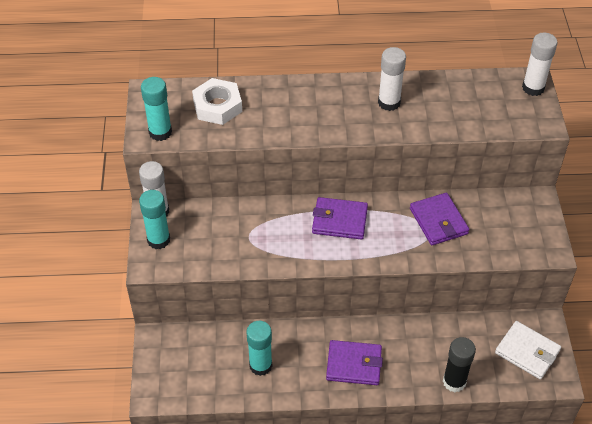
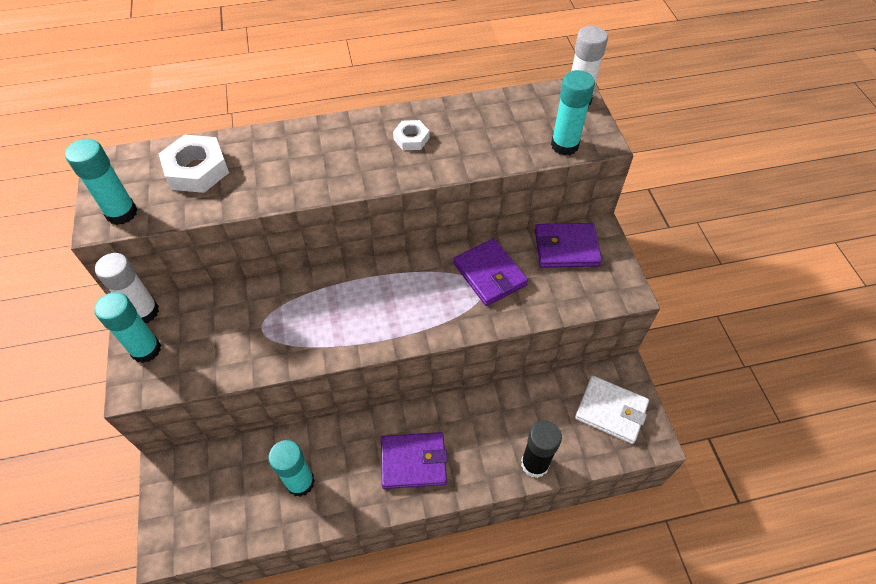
camera: 10 degrees left, 5 degrees up
purple wallet [312,197,368,240] -> purple wallet moved to [535,223,602,268]
white glue stick [378,47,406,111] -> white nut [393,120,429,150]
none -> turquoise glue stick [551,70,595,156]

